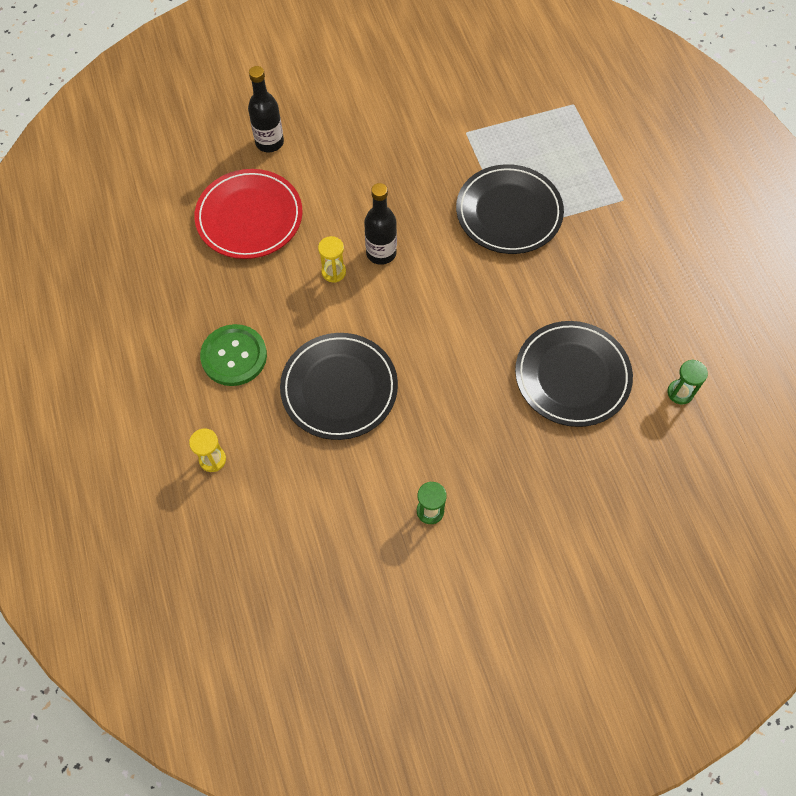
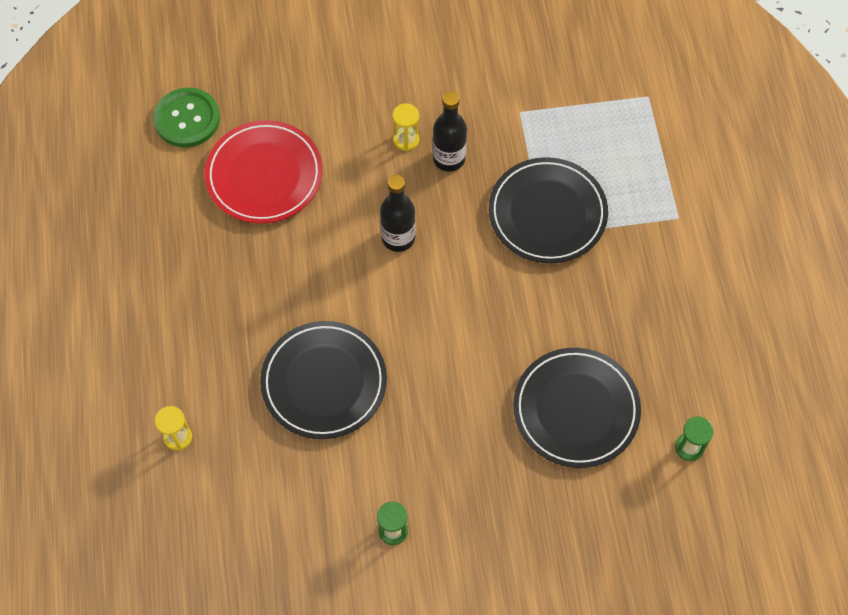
camera: 10 degrees right, 0 degrees up
green button [200,324,267,386] -> green button moved to [153,88,220,147]
black bottle [248,66,284,152] -> black bottle moved to [433,91,467,172]
yellow hourglass [318,236,346,283] -> yellow hourglass moved to [392,103,419,151]

